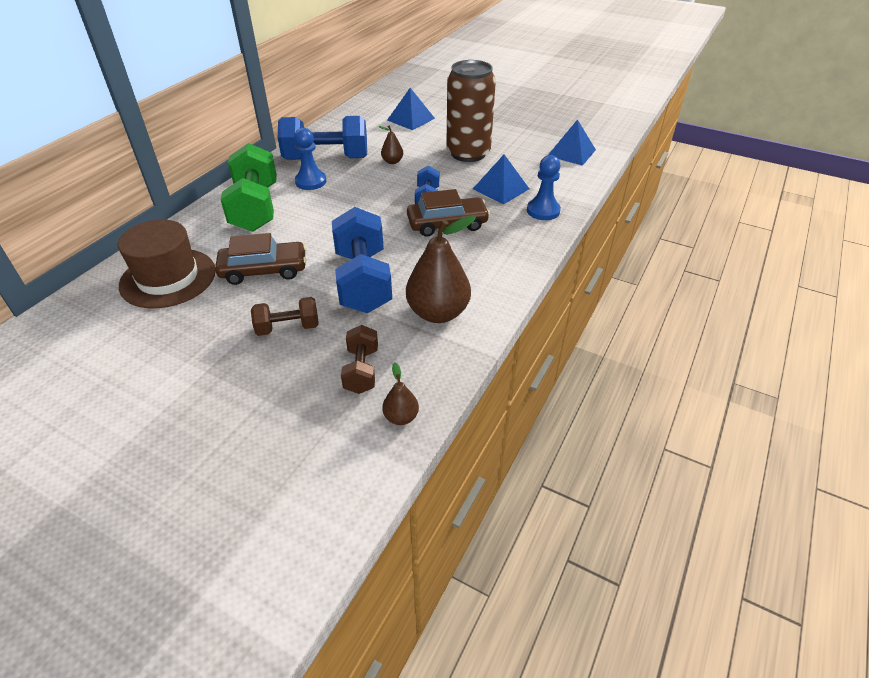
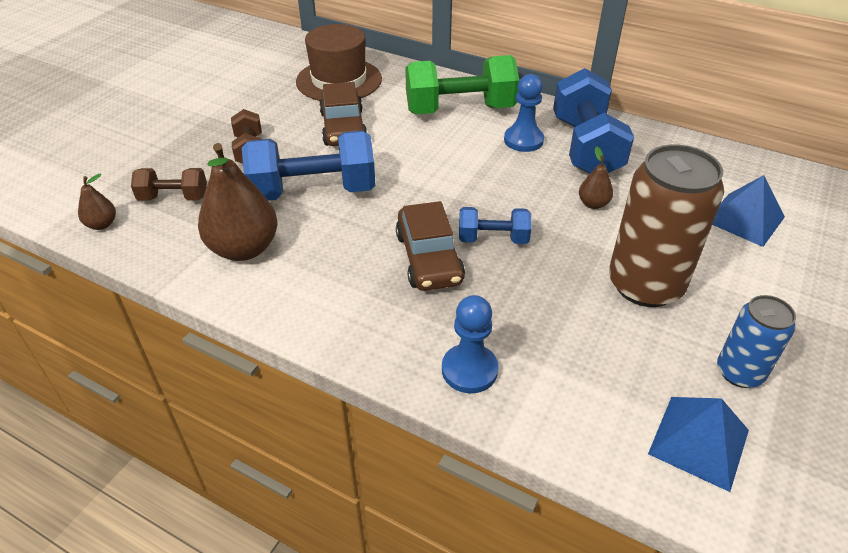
camera: 90 degrees right, 0 degrees up
blue pyramid [473,155,529,205] -> none
none -> blue can [717,295,796,388]

